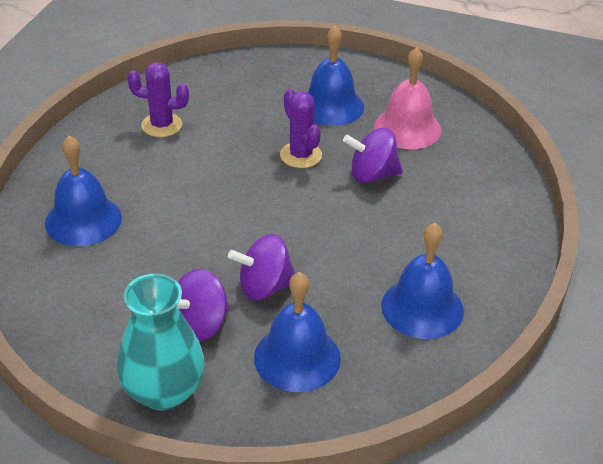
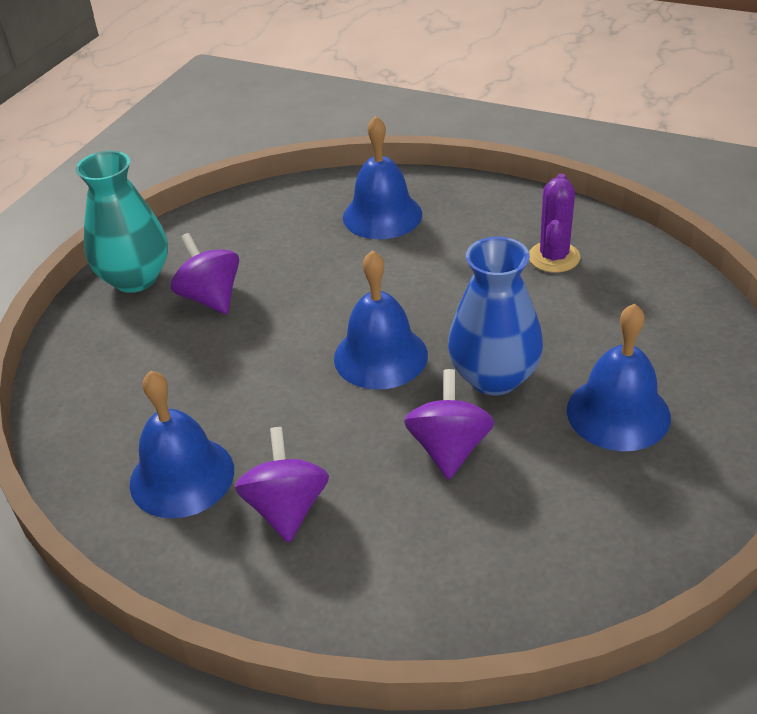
camera: 100 degrees right, 0 degrees up
purple spinning top [228,234,296,301] -> purple spinning top moved to [235,427,329,543]
blue bell [254,272,341,392] -> blue bell moved to [334,250,428,389]
purple cactus [280,89,322,168] -> blue vase [448,237,543,395]
pink bell [374,47,441,149] -> none

